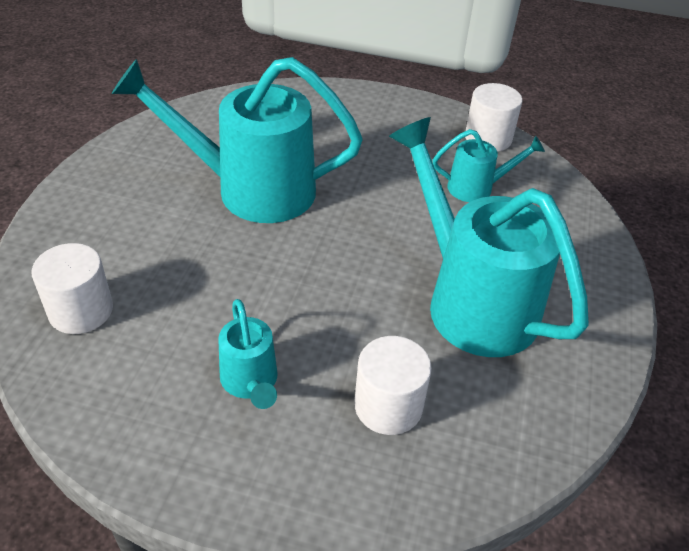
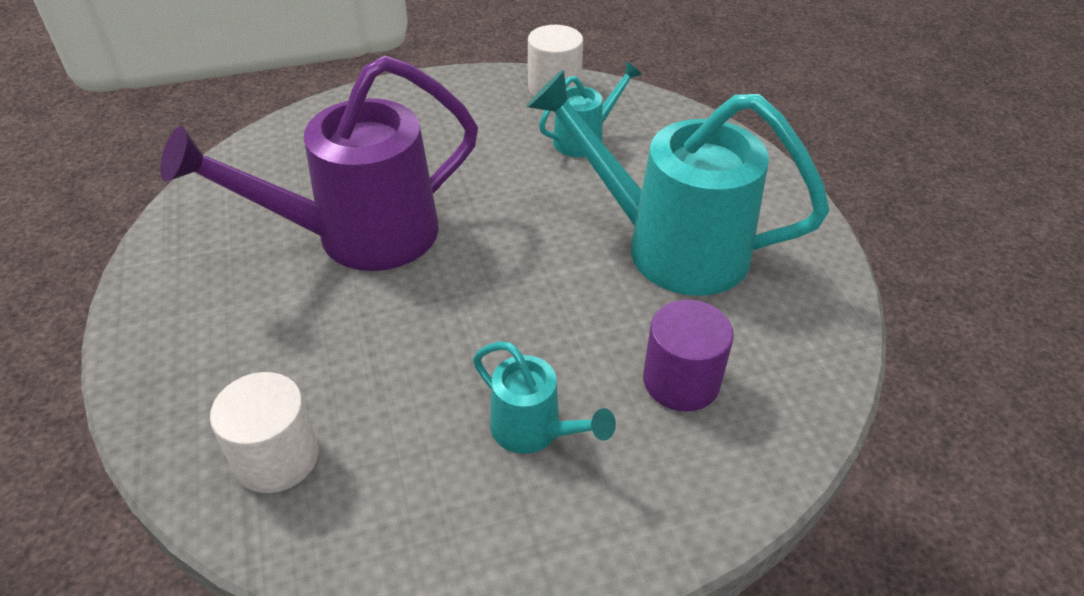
camera: 30 degrees left, 0 degrees up
turquoise watering can [112,57,363,223] -> purple watering can [160,55,478,271]
white cylinder [354,336,432,435] -> purple cylinder [643,300,734,412]

